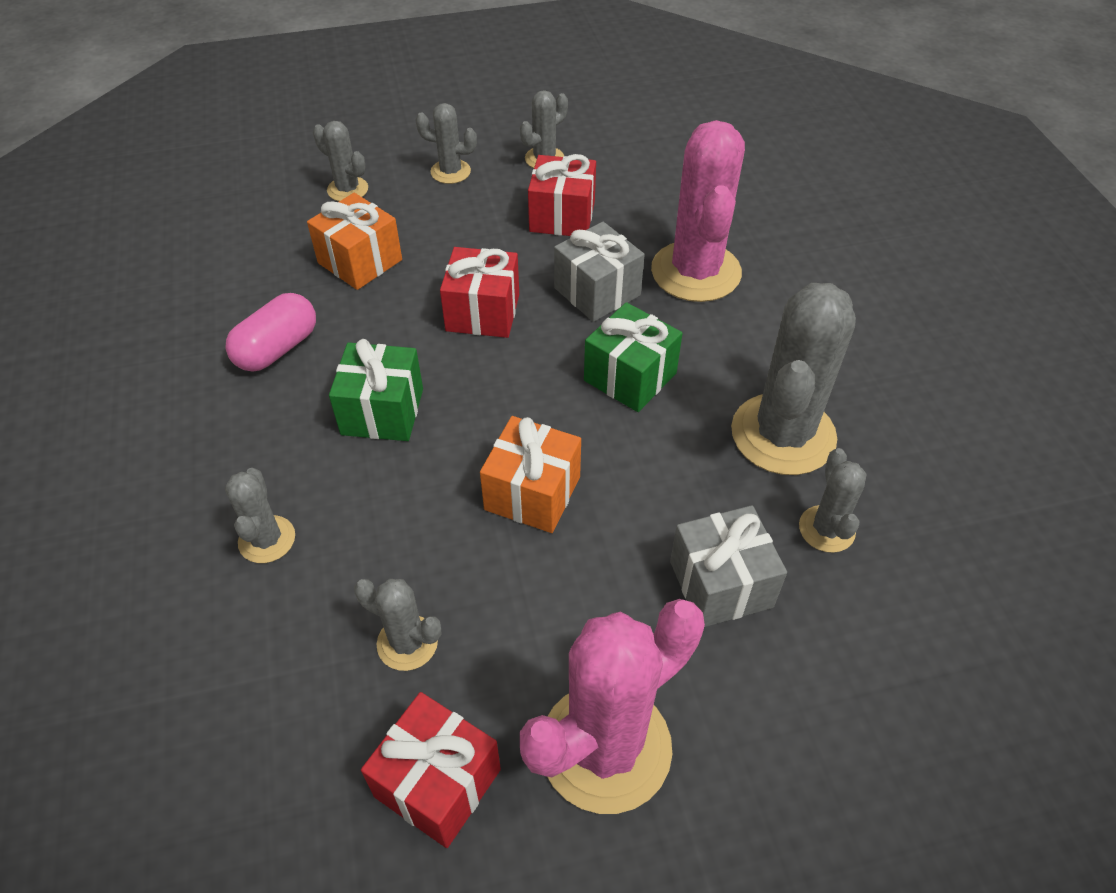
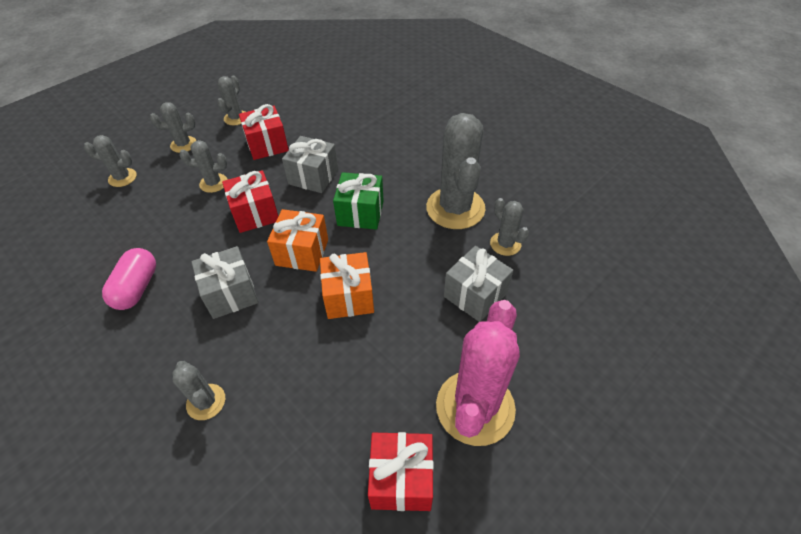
camera: 30 degrees left, 0 degrees up
orange gift [307,193,402,290] -> orange gift moved to [267,209,328,272]
green gift [329,339,423,441] -> grey gift [192,246,259,319]
grey cactus [354,579,441,671] -> grey cactus moved to [179,140,228,193]
pink cactus [651,120,745,302] -> none

